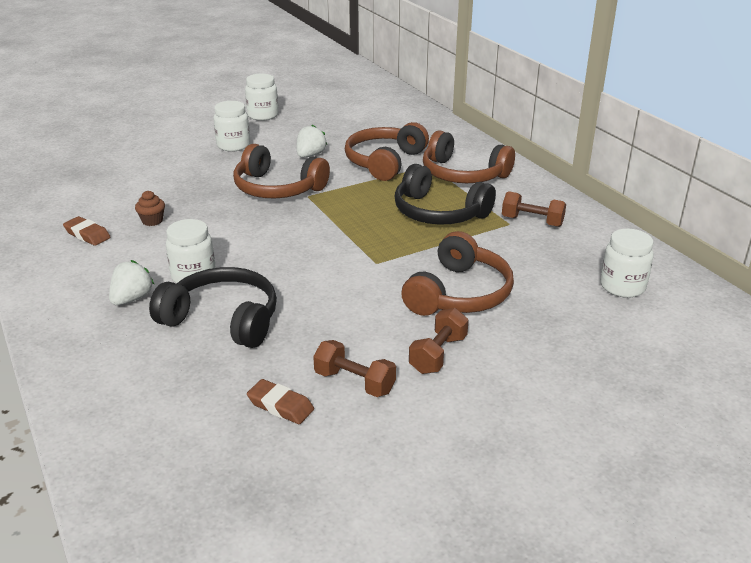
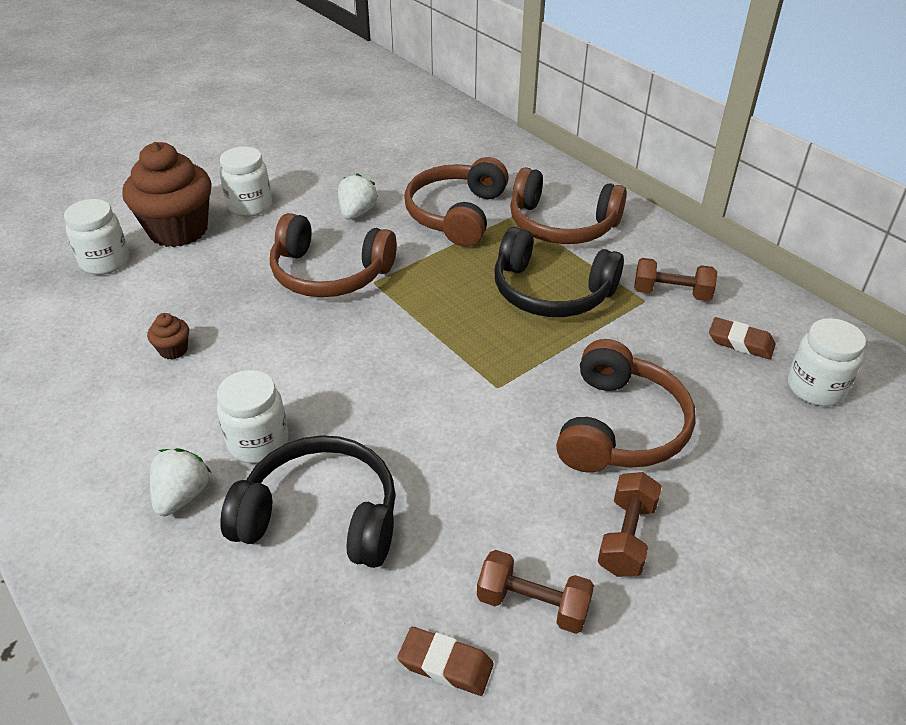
camera: 10 degrees left, 10 degrees up
brown eraser [63,216,111,246] -> brown eraser moved to [709,317,776,359]
white jar [245,73,279,121] -> white jar moved to [64,199,129,275]
none -> brown cupcake [122,142,212,247]

